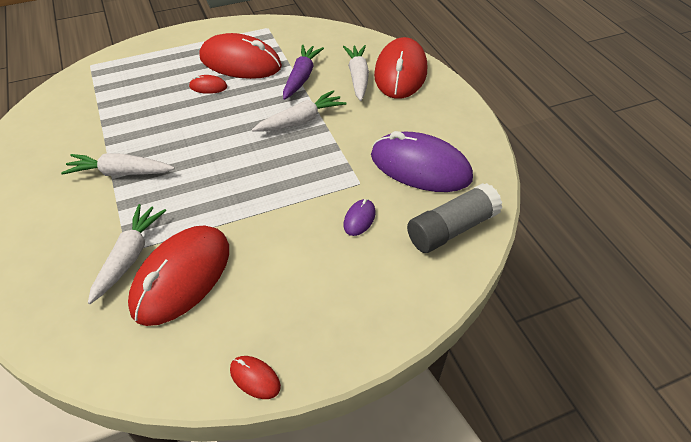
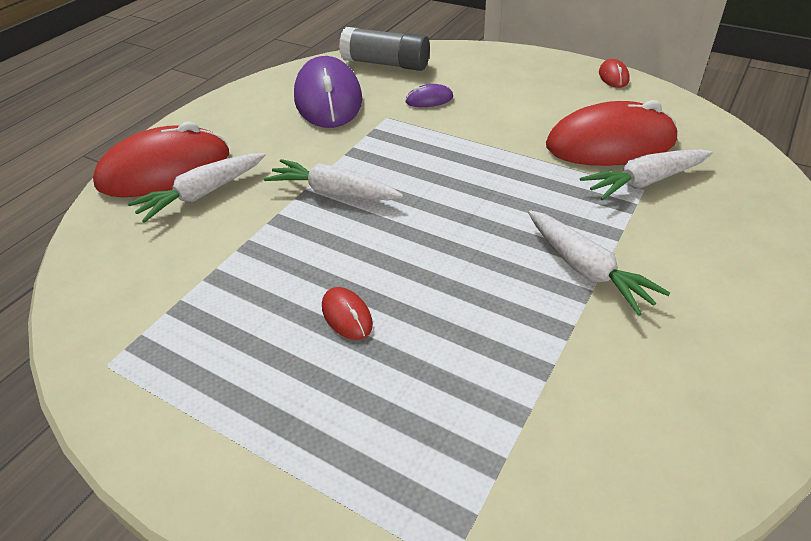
camera: 125 degrees left, 5 degrees down
red mouse [199,33,282,79] -> none
purple carrot [283,44,324,100] -> none

